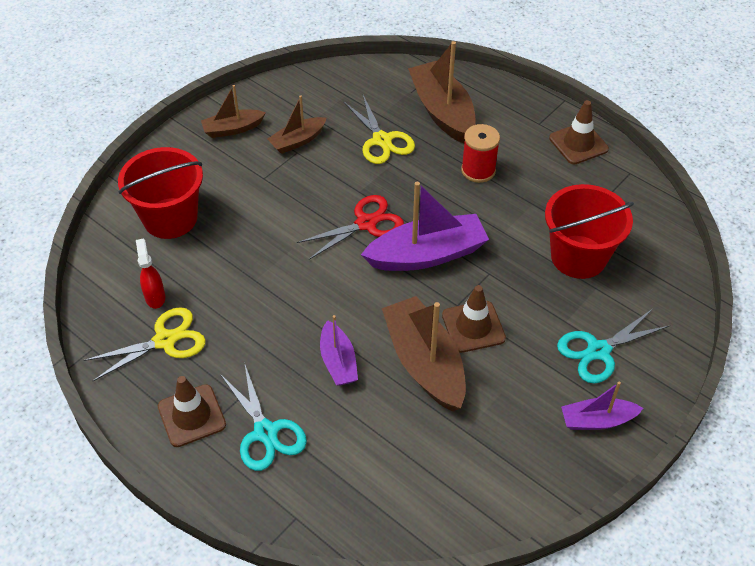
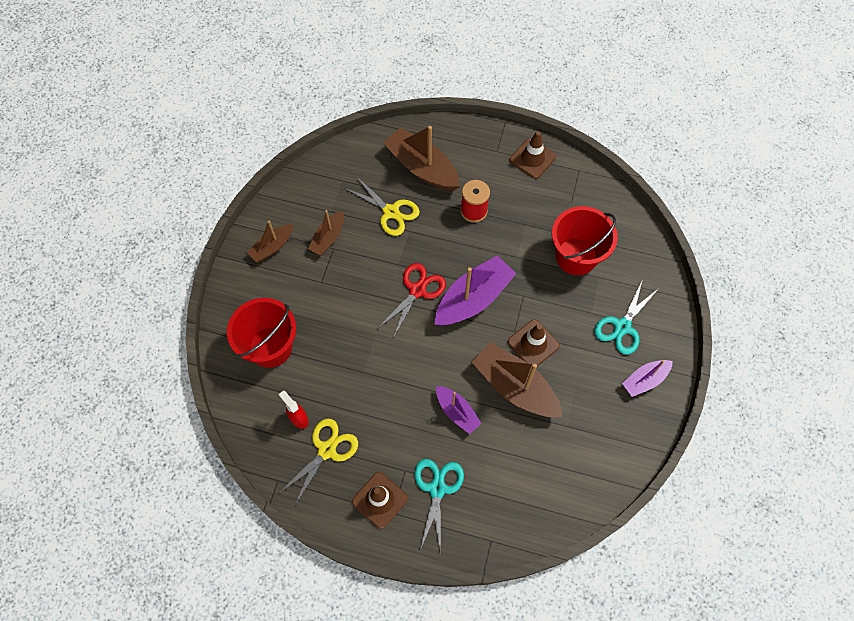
camera: 25 degrees left, 15 degrees up
turquoise scissors [220,362,307,471] -> turquoise scissors turned 120 degrees counterclockwise [414,459,464,553]

